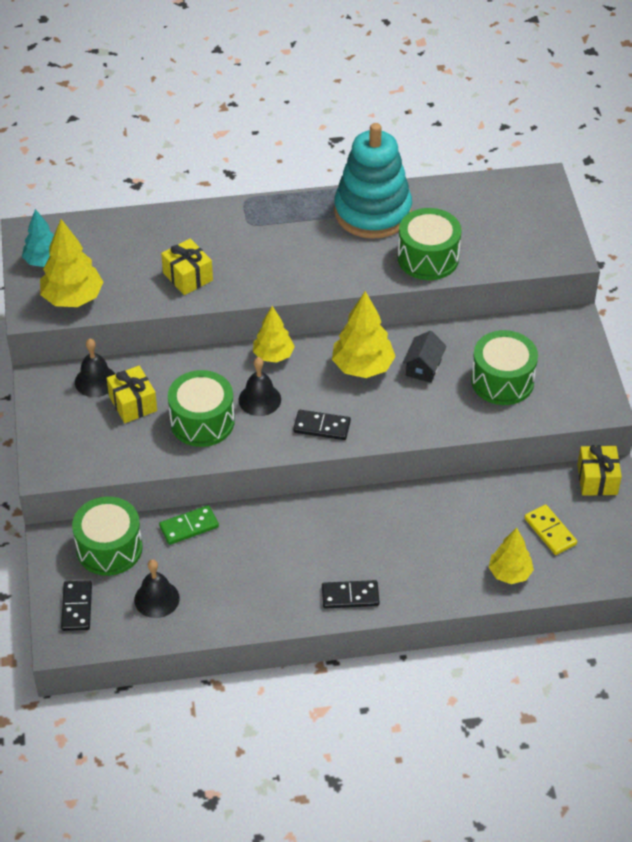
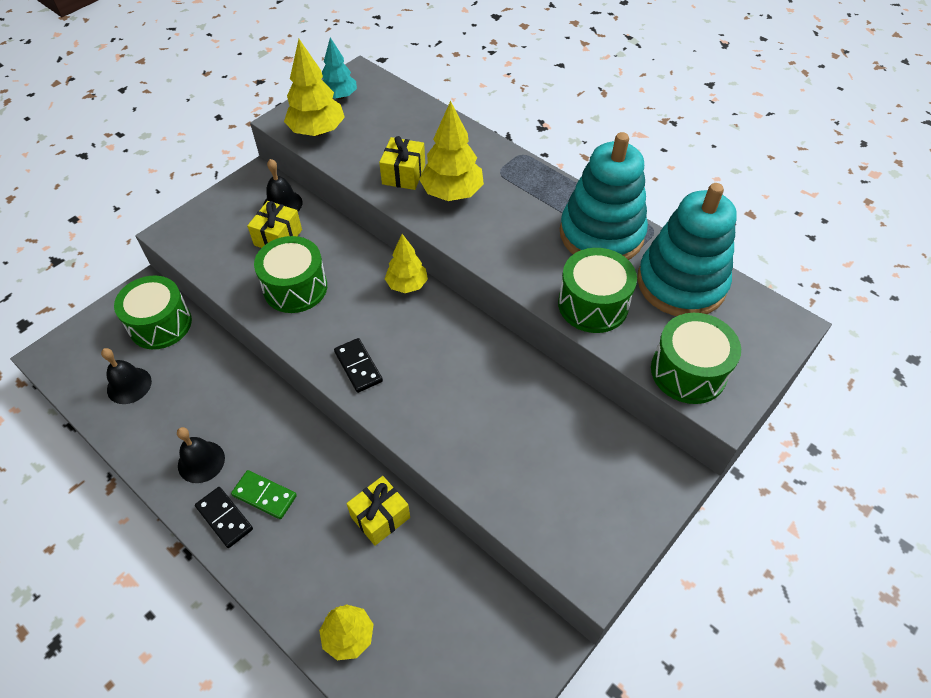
camera: 50 degrees right, 5 degrees up
black domino [61,580,92,631] -> none
green domino [159,505,219,545] -> green domino moved to [231,470,297,519]
black bell [239,357,281,416] -> black bell moved to [177,427,225,483]
yellow tree [332,291,396,378] -> yellow tree moved to [419,101,484,201]
black house [403,331,447,383] -> none
green drum [471,330,538,405] -> green drum moved to [651,313,741,404]
yellow domino [524,505,577,555] -> none
yellow gift [577,445,622,496] -> yellow gift moved to [346,476,410,546]
none -> turquoise stacking toy [637,183,737,316]

